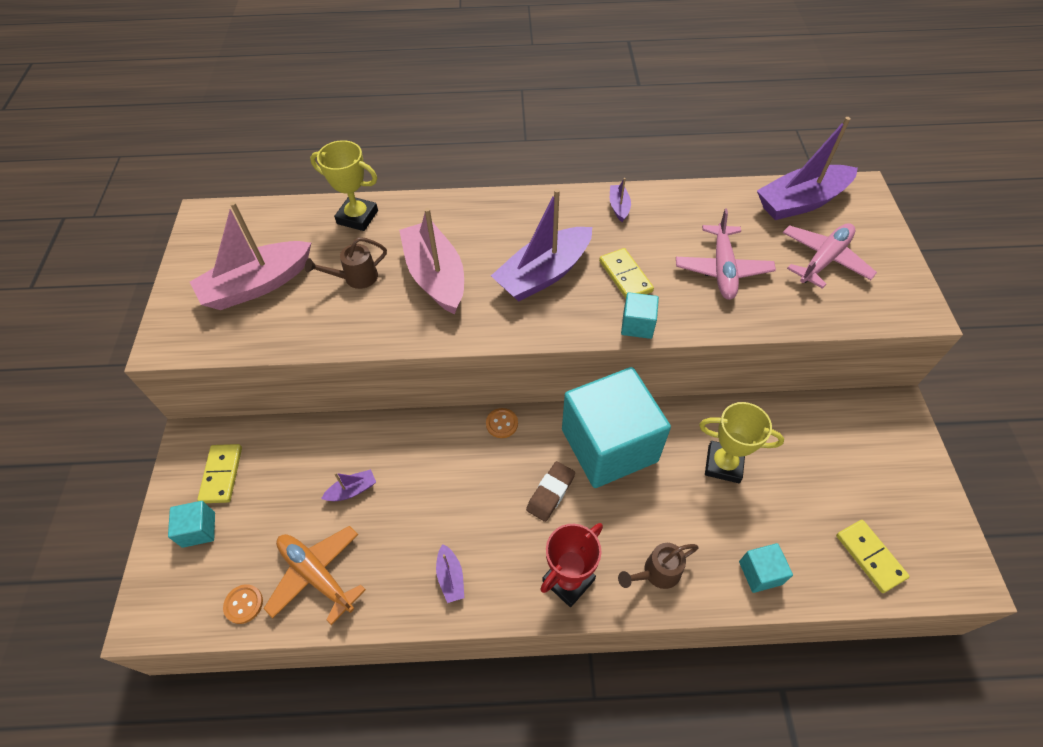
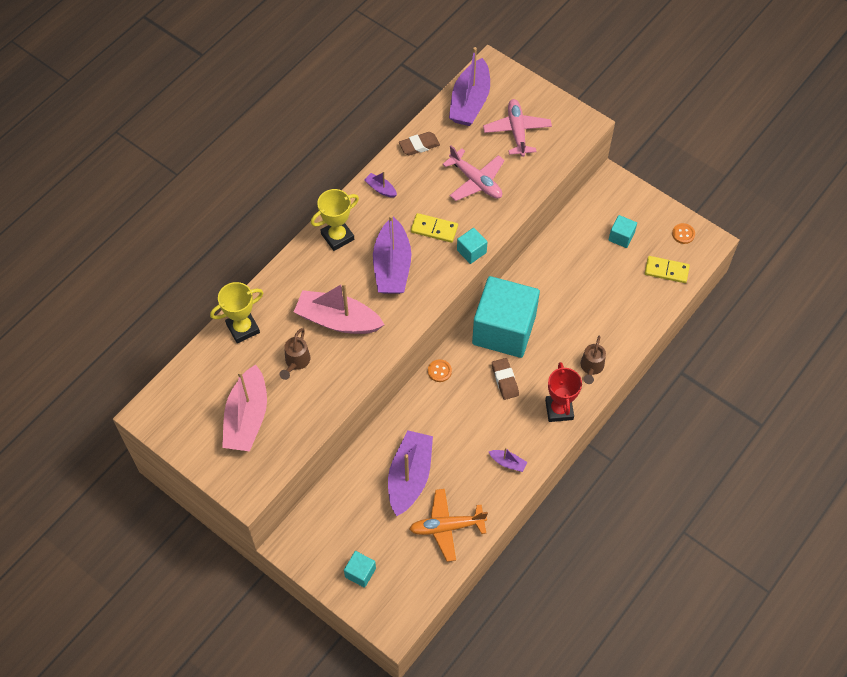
camera: 50 degrees left, 5 degrees up
yellow domino [197,444,242,503] -> none
orange button [223,584,263,624] -> orange button moved to [672,223,695,244]
purple boat [321,469,376,501] -> purple boat [388,431,433,516], size x2.28
yellow trophy [699,402,784,483] -> yellow trophy moved to [311,189,359,251]
turquoise cube [739,543,793,593] -> turquoise cube moved to [609,215,637,248]
none -> brown eraser [399,132,440,156]

